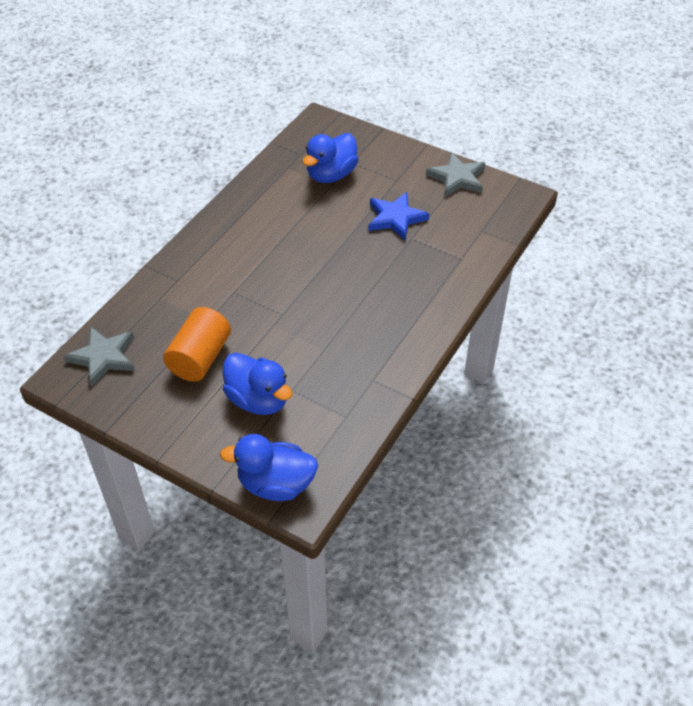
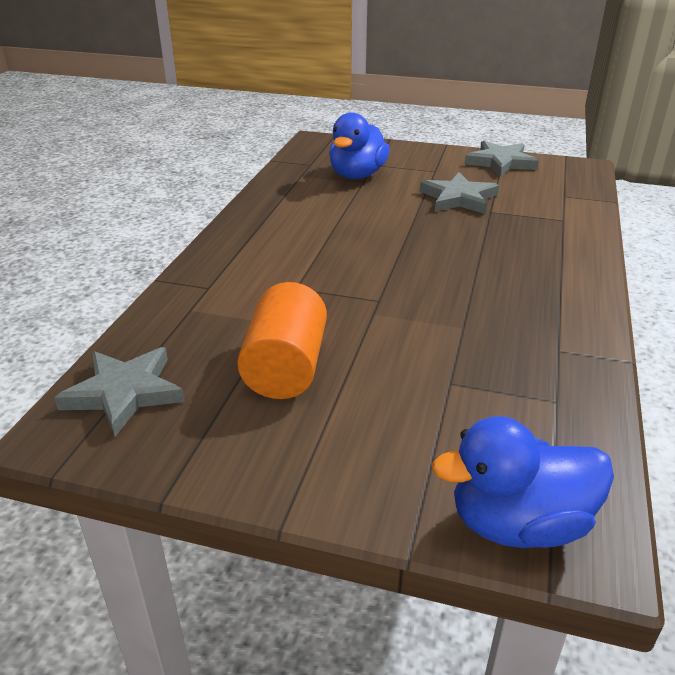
camera: 15 degrees left, 15 degrees down
blue duck [223,353,293,415] -> none
blue star [368,192,429,241] -> grey star [420,172,499,214]

